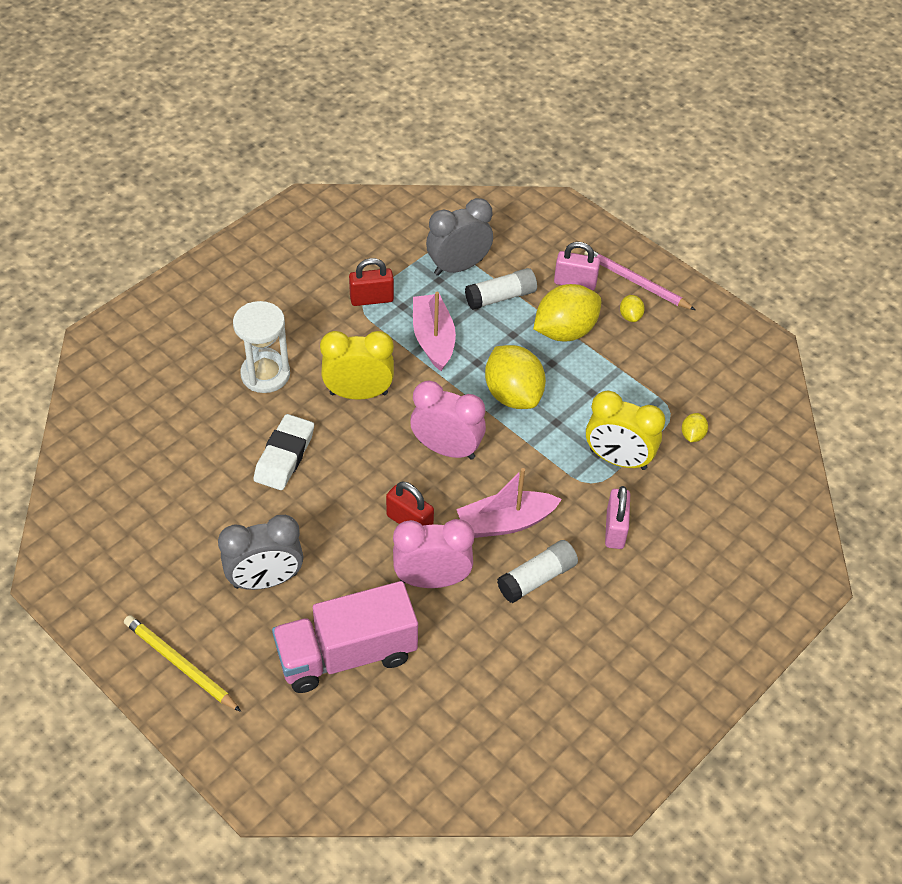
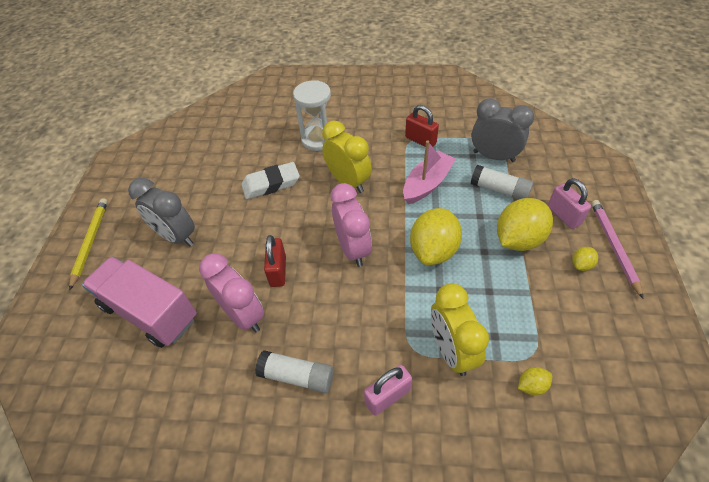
camera: 55 degrees right, 0 degrees up
pink boat [456,468,562,538] -> none
yellow lemon [533,284,601,342] -> yellow lemon turned 60 degrees counterclockwise [497,198,553,251]

